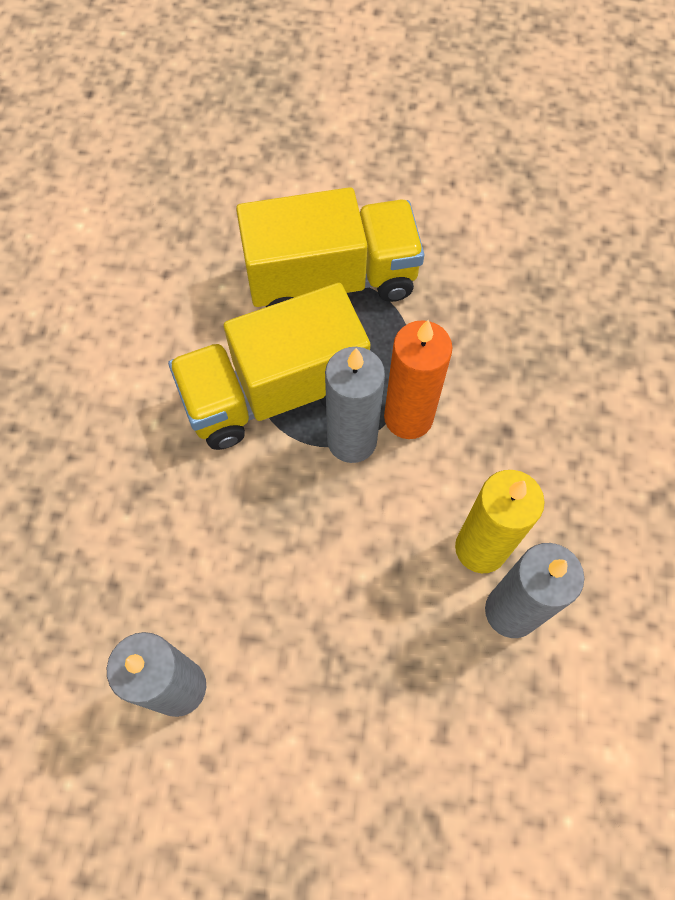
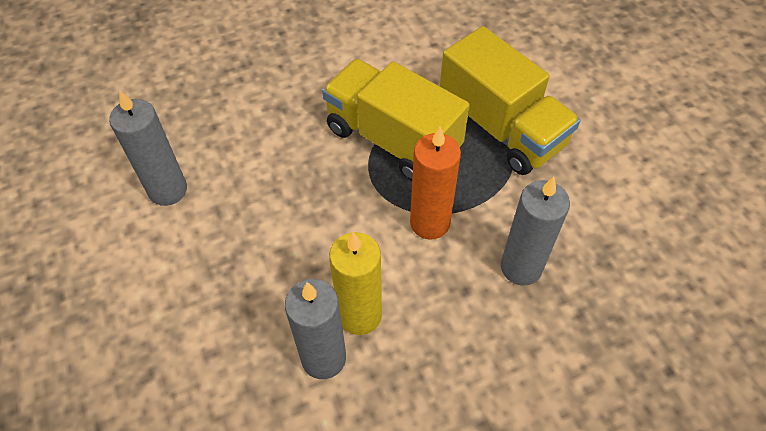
camera: 60 degrees right, 10 degrees down
grey candle [325,347,385,463] -> grey candle moved to [501,177,570,285]

